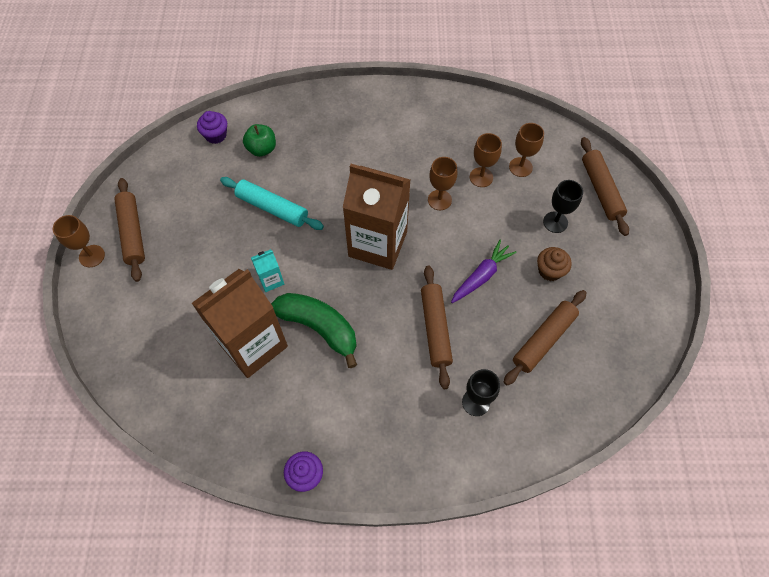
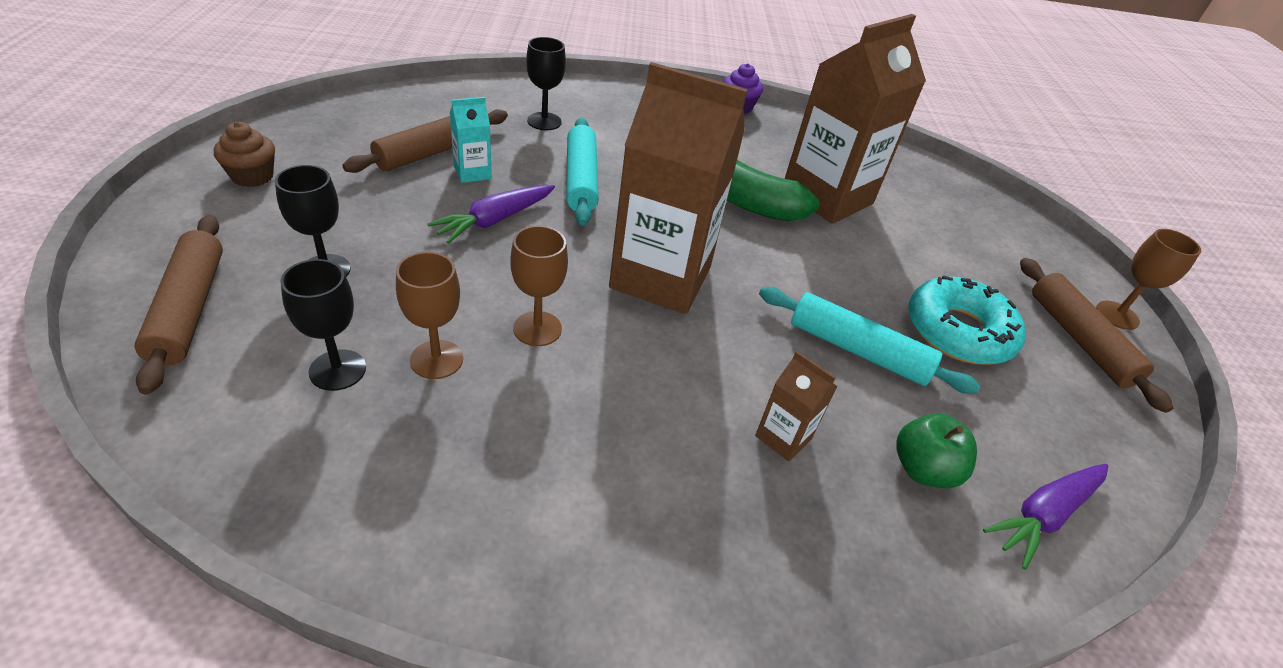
camera: 175 degrees right, 20 degrees down
purple cupcake [197,111,227,144] -> purple carrot [983,464,1108,570]
turquoise carton [251,249,284,292] -> turquoise carton moved to [450,97,492,183]
brown rolling pin [421,266,453,389] -> turquoise rolling pin [566,118,599,226]
brown goblet [509,123,544,177] -> black goblet [280,259,366,391]
brown cupcake [537,247,572,281] -> brown cupcake moved to [214,122,275,187]
none -> brown carton [755,351,837,461]
none -> turquoise donut [908,275,1026,365]

